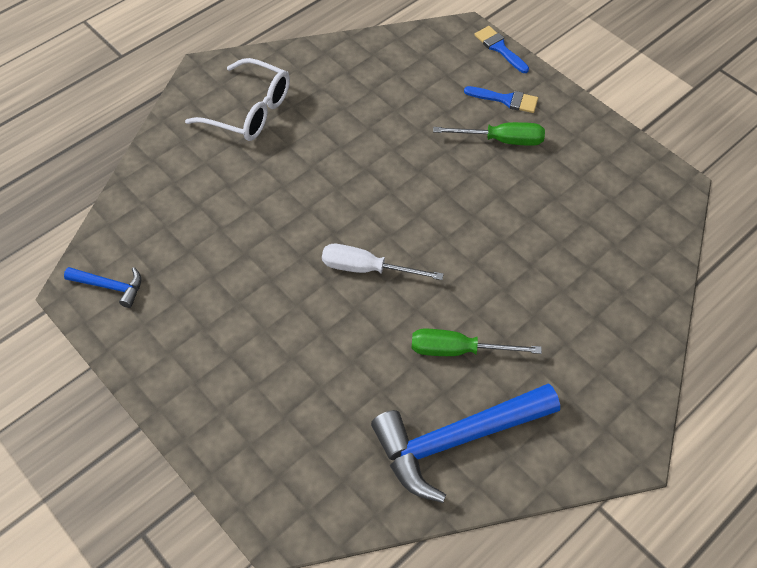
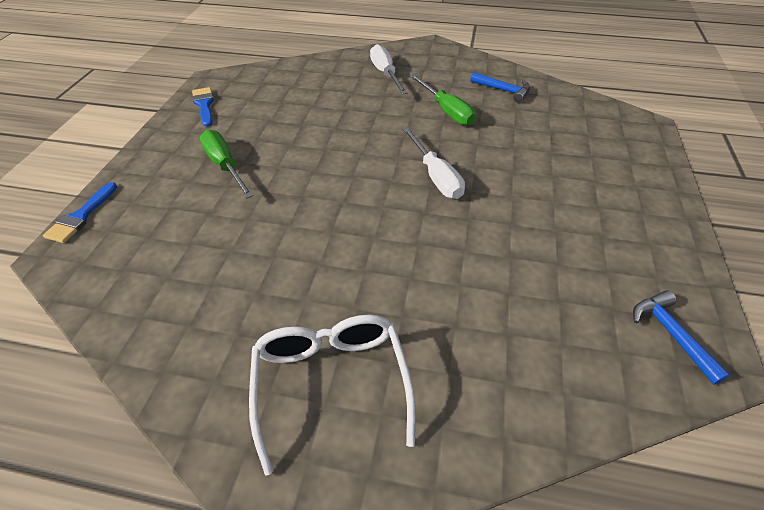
camera: 125 degrees left, 10 degrees down
blue hammer [371,383,560,503] -> blue hammer [470,72,530,103], size x0.47
blue brush [464,86,538,113] -> blue brush moved to [192,87,214,127]
none -> white screwdriver [370,44,408,94]

